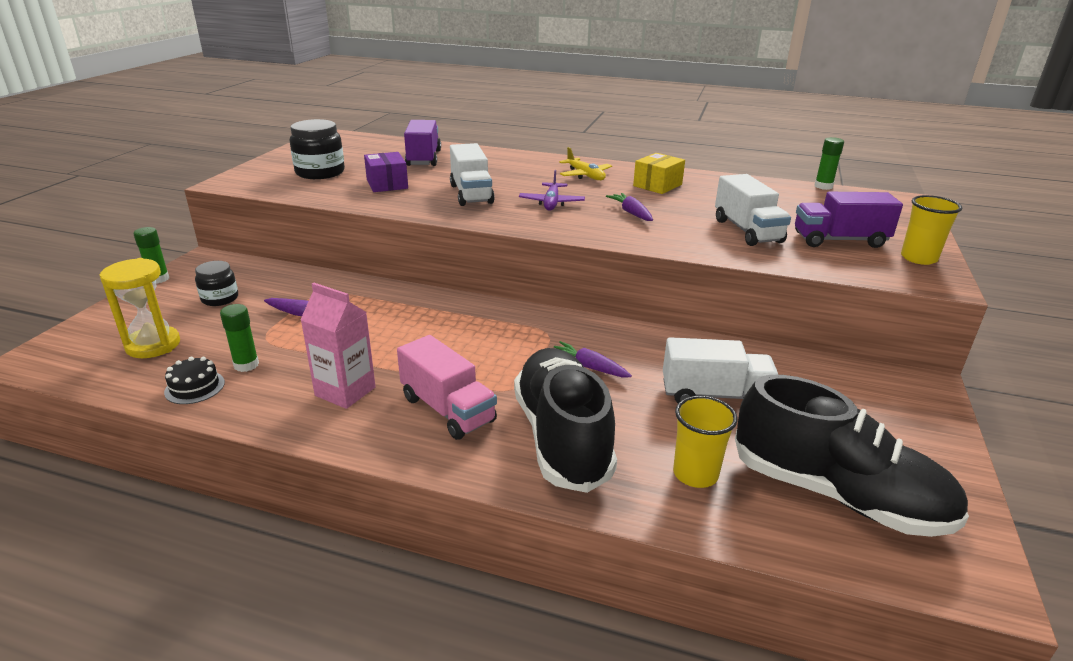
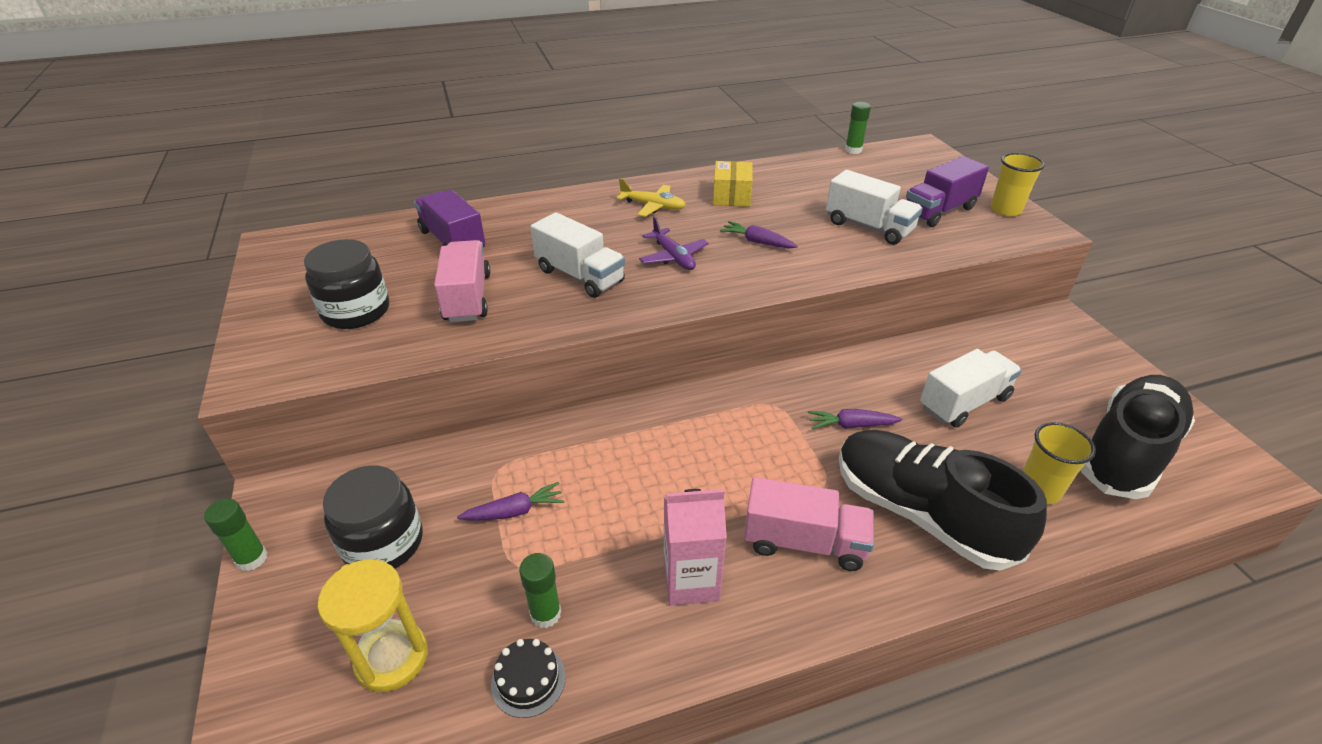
camera: 35 degrees left, 10 degrees up
black jar [195,261,238,306] -> black jar [323,465,423,569], size x1.61
purple box [364,152,408,192] -> pink truck [434,240,491,322]
black shoe [735,375,969,537] -> black shoe turned 45 degrees counterclockwise [1081,375,1195,499]

